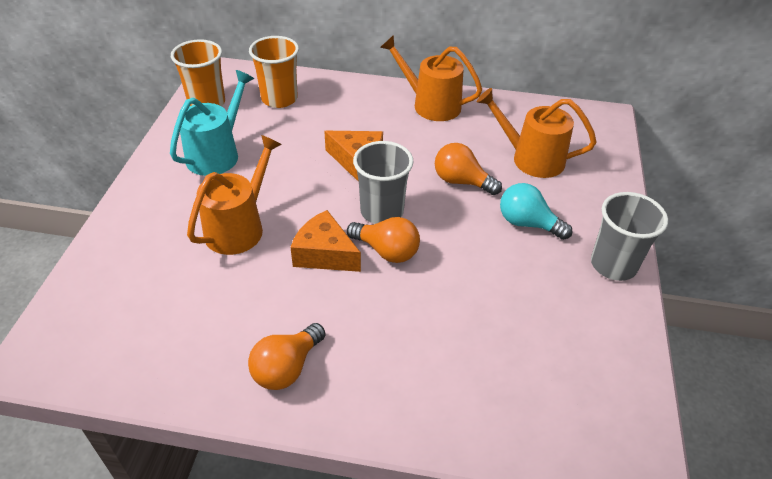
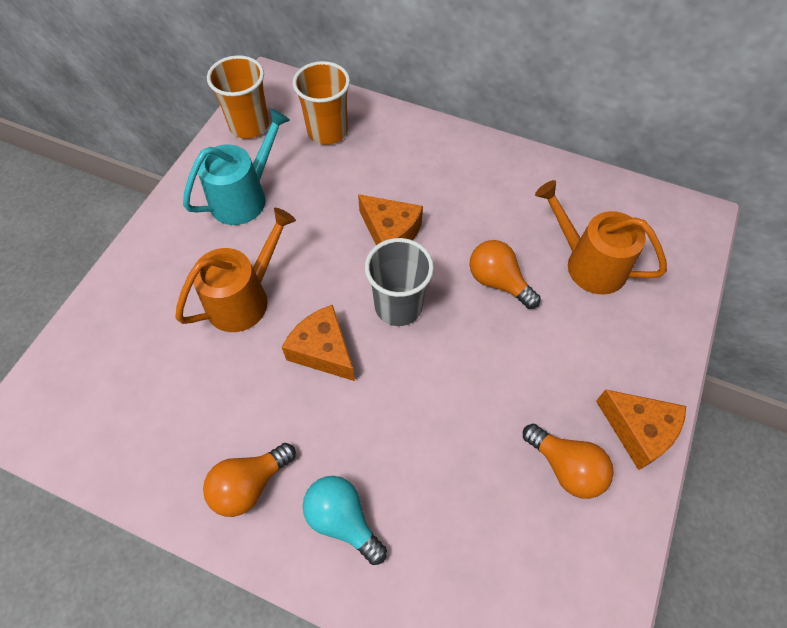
camera: 15 degrees right, 15 degrees up
orange light bulb [347,217,420,263] -> orange light bulb moved to [523,424,614,499]
orange watering can [380,35,482,121] -> none
turquoise light bulb [500,183,573,240] -> turquoise light bulb moved to [303,476,387,565]
grey cup [591,192,668,281] -> orange cheese [596,389,686,470]

